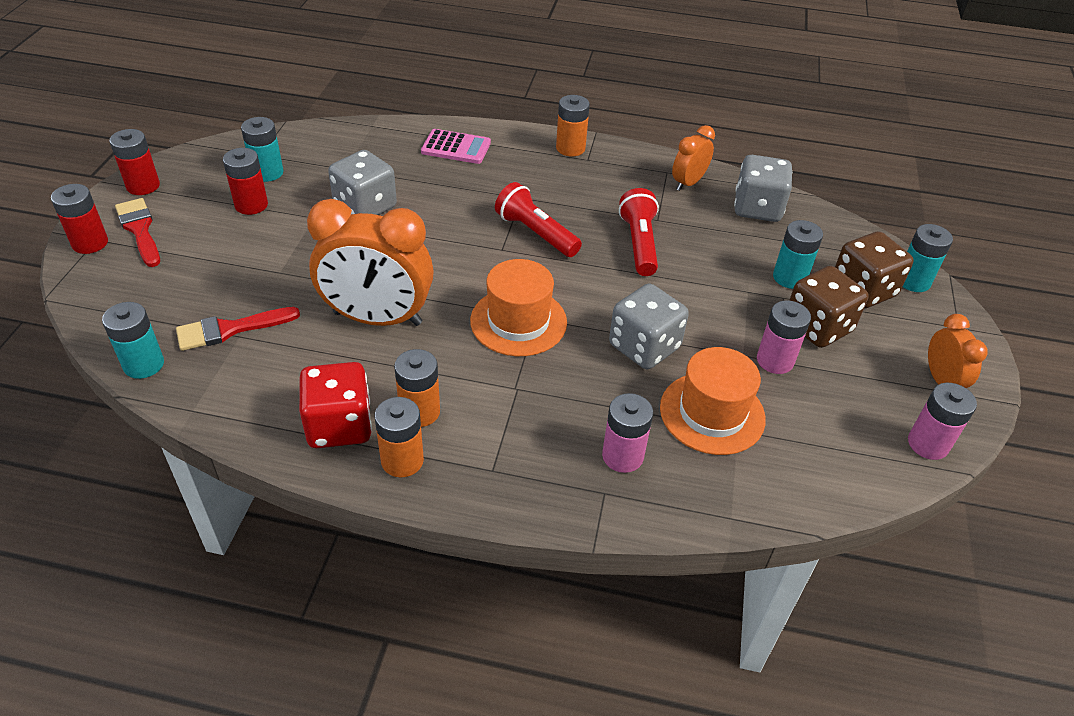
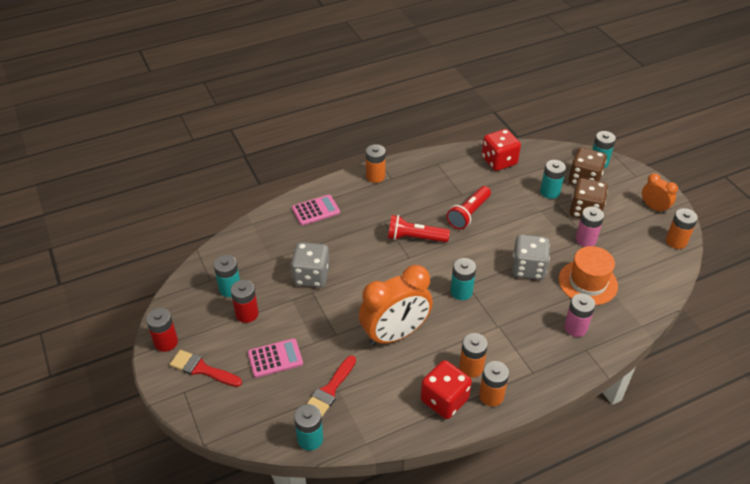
camera: 35 degrees left, 0 degrees up
red battery [51,184,108,254] -> none
orange hat [470,259,567,356] -> turquoise battery [450,258,476,300]
red flashlight [619,188,659,276] -> red flashlight turned 105 degrees counterclockwise [447,186,491,230]
orange clock [672,125,715,191] -> none
grey dice [734,155,792,222] -> red dice [482,129,521,171]
pink battery [908,383,977,460] -> orange battery [666,208,698,249]
none -> pink calculator [248,338,303,378]

